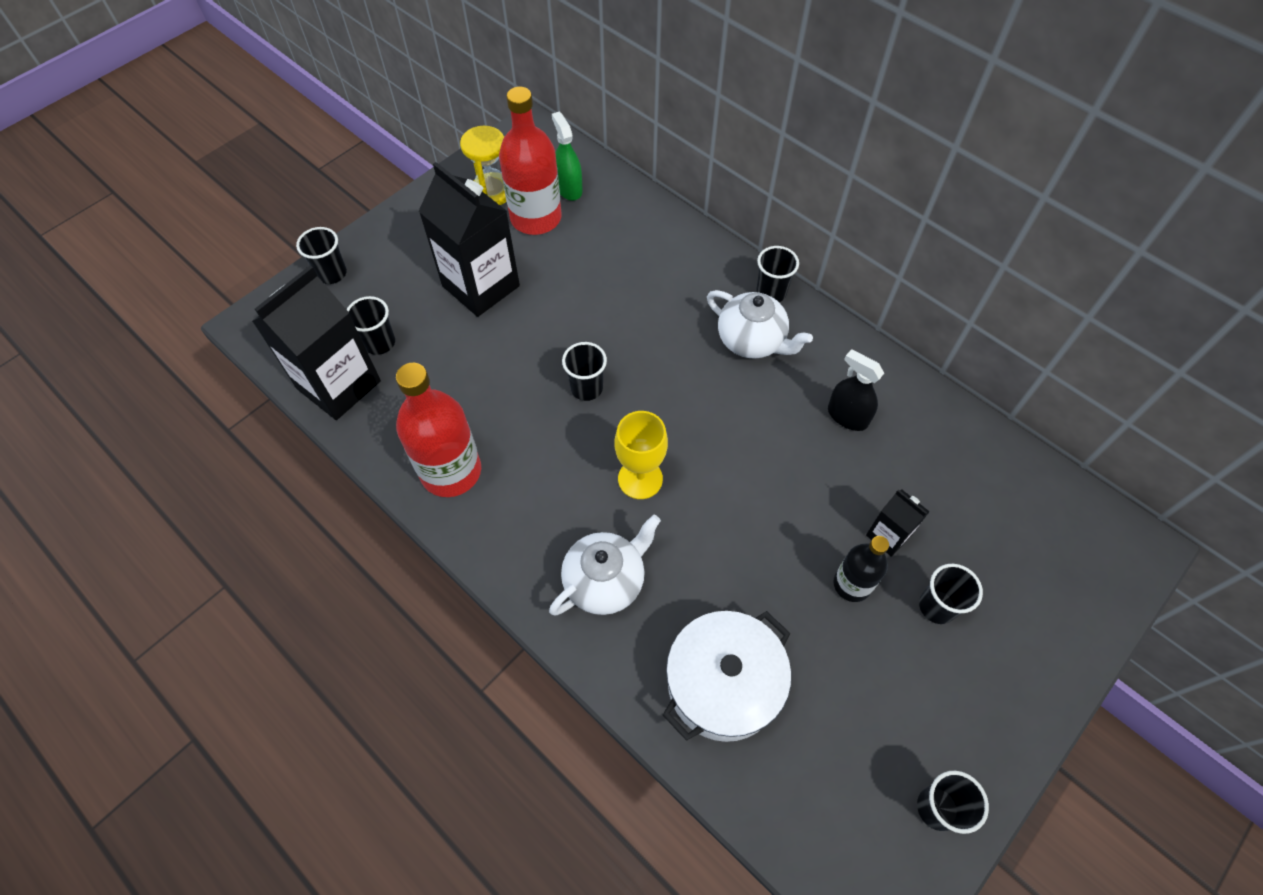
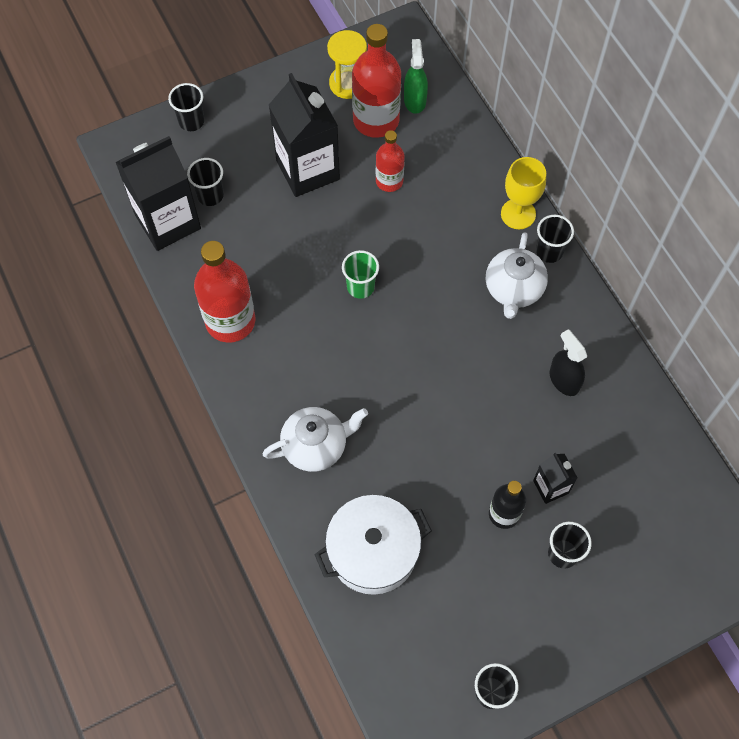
camera: 20 degrees right, 5 degrees up
black cup [562,342,607,401] -> green cup [342,250,379,299]
yellow goblet [615,411,668,499] -> yellow goblet moved to [501,157,546,229]
white teapot [707,290,813,359] -> white teapot turned 45 degrees clockwise [486,232,548,319]
none -> red bottle [376,130,405,192]

